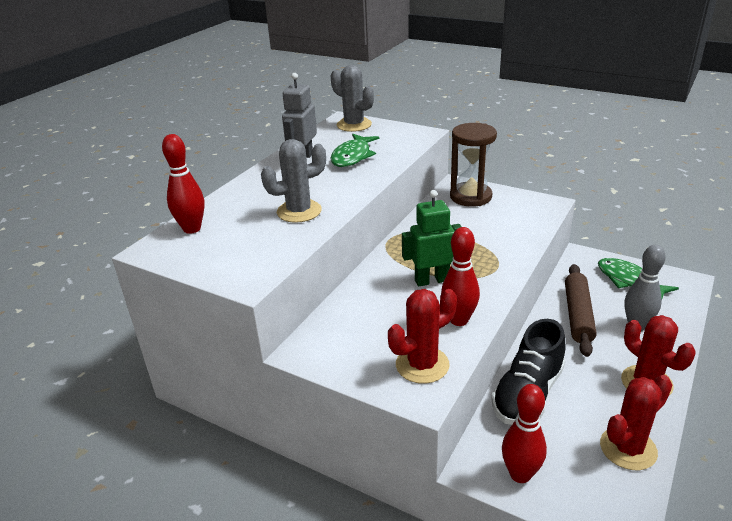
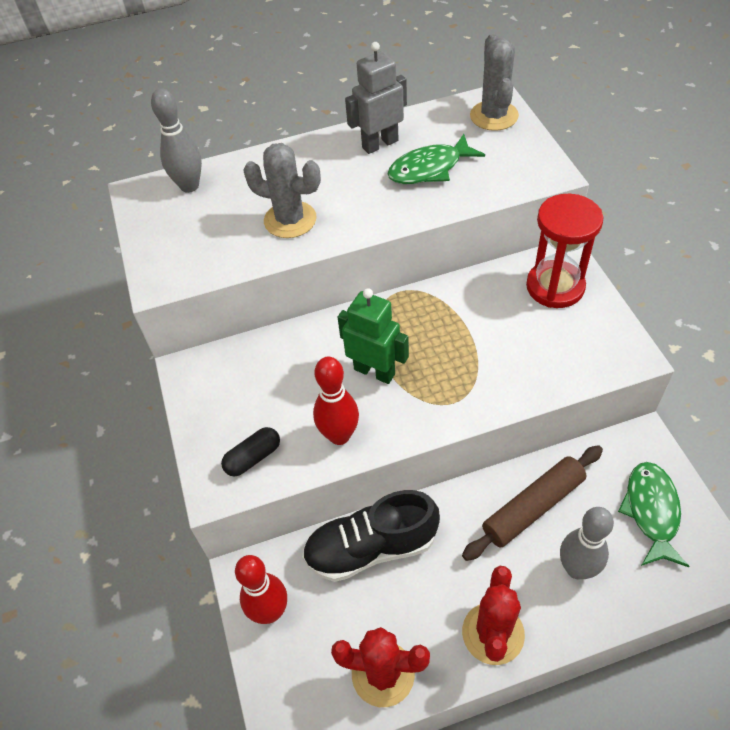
camera: 45 degrees right, 20 degrees up
red bowling pin [162,134,205,234] -> grey bowling pin [151,88,202,193]
red cactus [388,289,457,384] -> black capsule [221,427,280,477]
brown hourglass [450,123,497,207] -> red hourglass [526,194,603,308]

